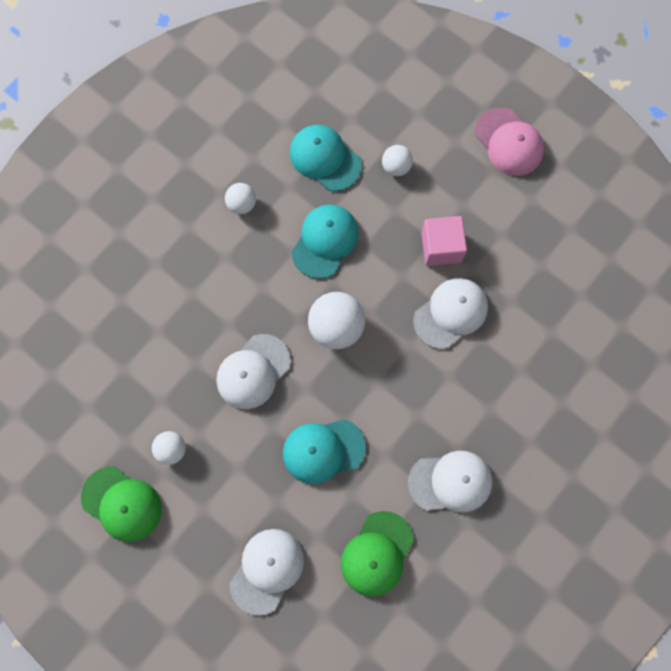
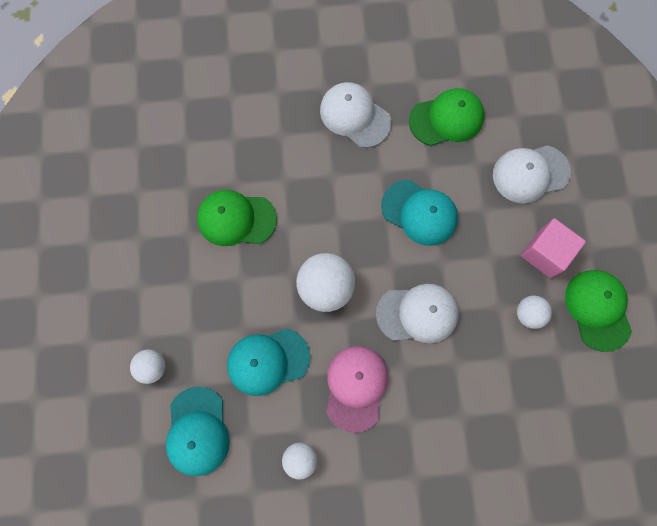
camera: 135 degrees left, 0 degrees up
white cap [413,278,488,349] -> green cap [197,190,277,246]
pink cube [421,216,467,266] -> pink cube moved to [521,218,586,278]
pink cap [475,107,544,176] -> pink cap moved to [326,346,388,433]

